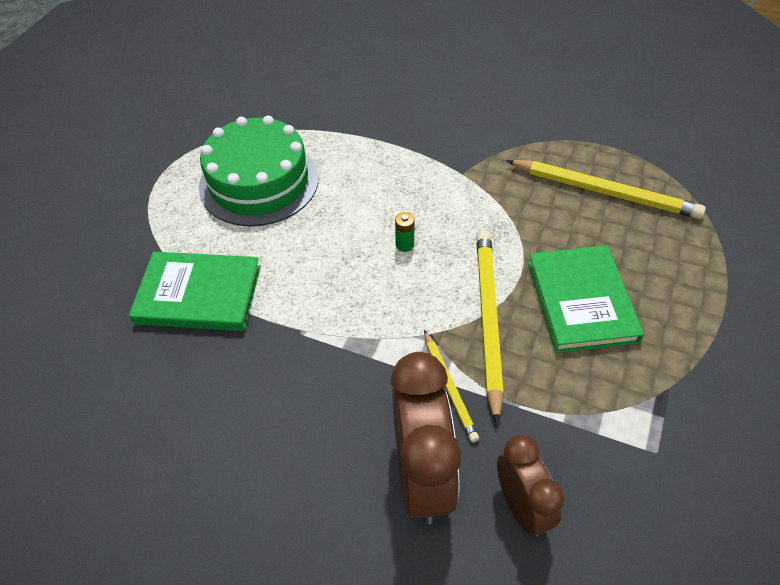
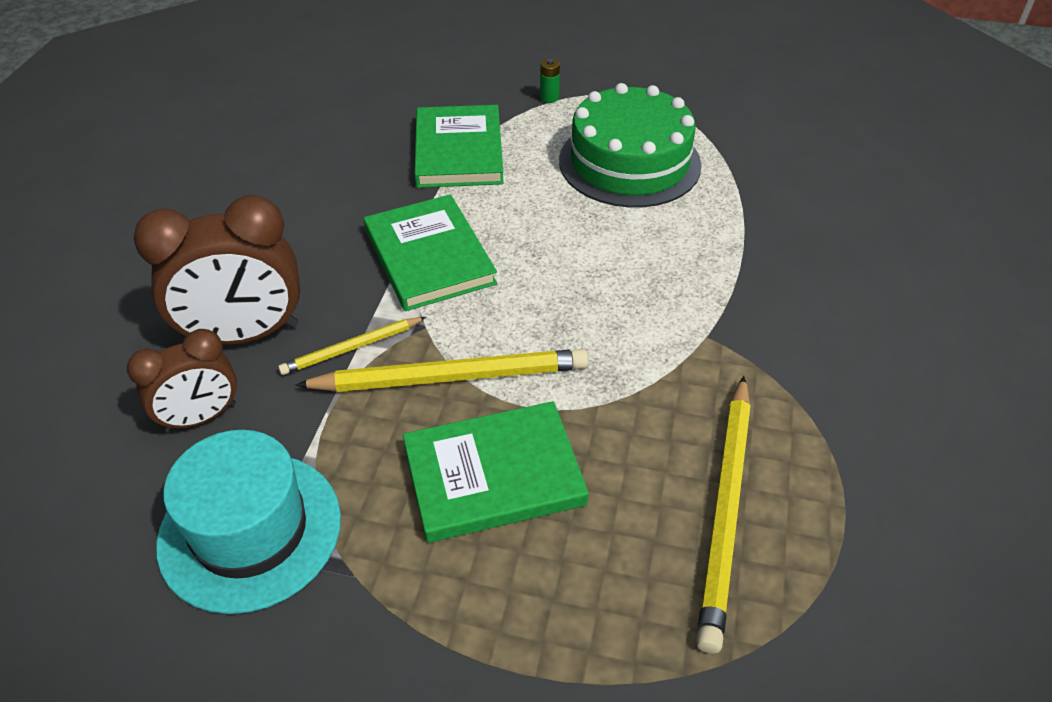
camera: 80 degrees right, 5 degrees down
green battery [395,212,415,252] -> green battery moved to [540,58,560,103]
none -> turquoise hat [156,430,341,614]
none -> green book [364,194,497,311]

